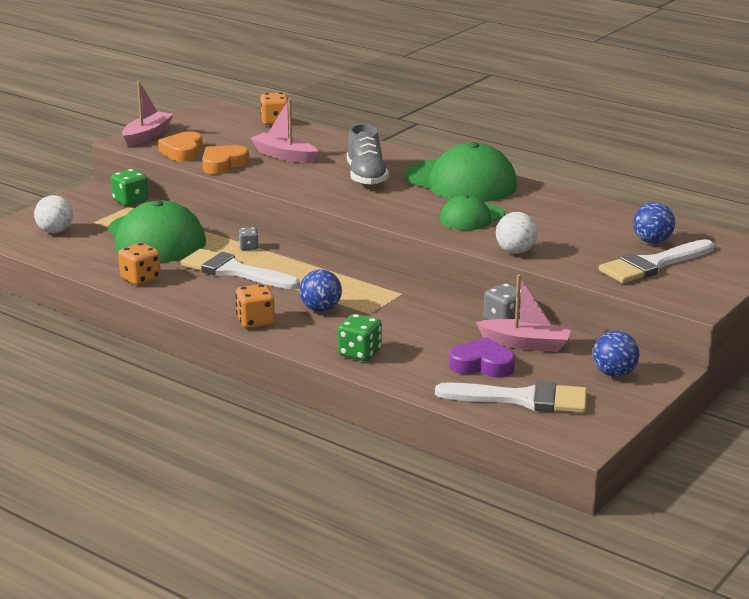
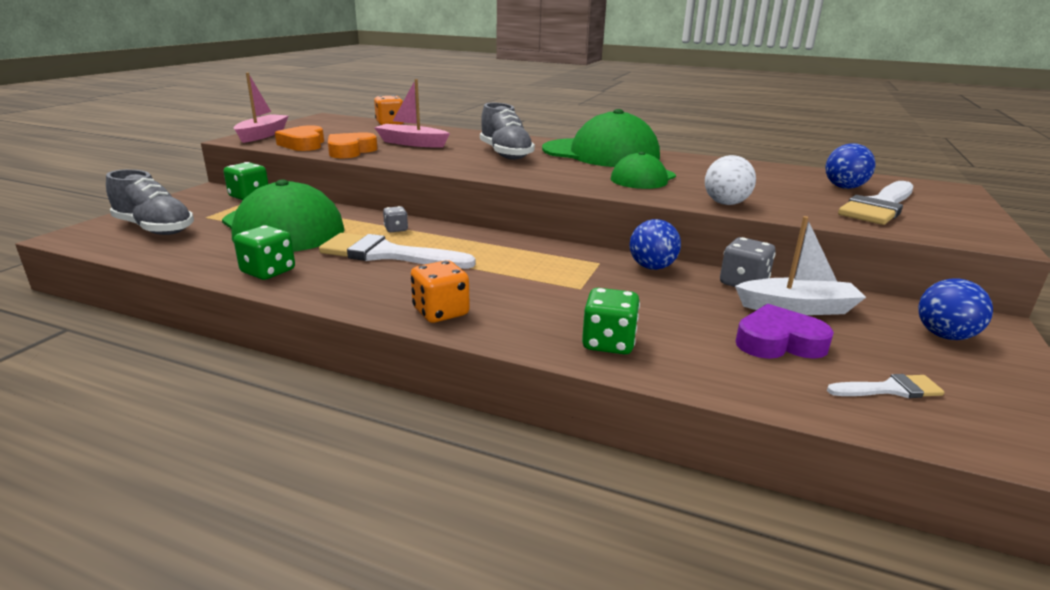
camera: 15 degrees left, 0 degrees up
white ball [34,195,73,233] -> grey shoe [106,169,194,235]
orange dice [118,243,161,285] -> green dice [234,225,295,280]
blue ball [300,269,342,312] -> blue ball moved to [629,219,681,270]
white brush [435,381,587,413] -> white brush [827,374,945,398], size x0.50
pink boat [476,275,572,352] -> white boat [735,216,866,315]

